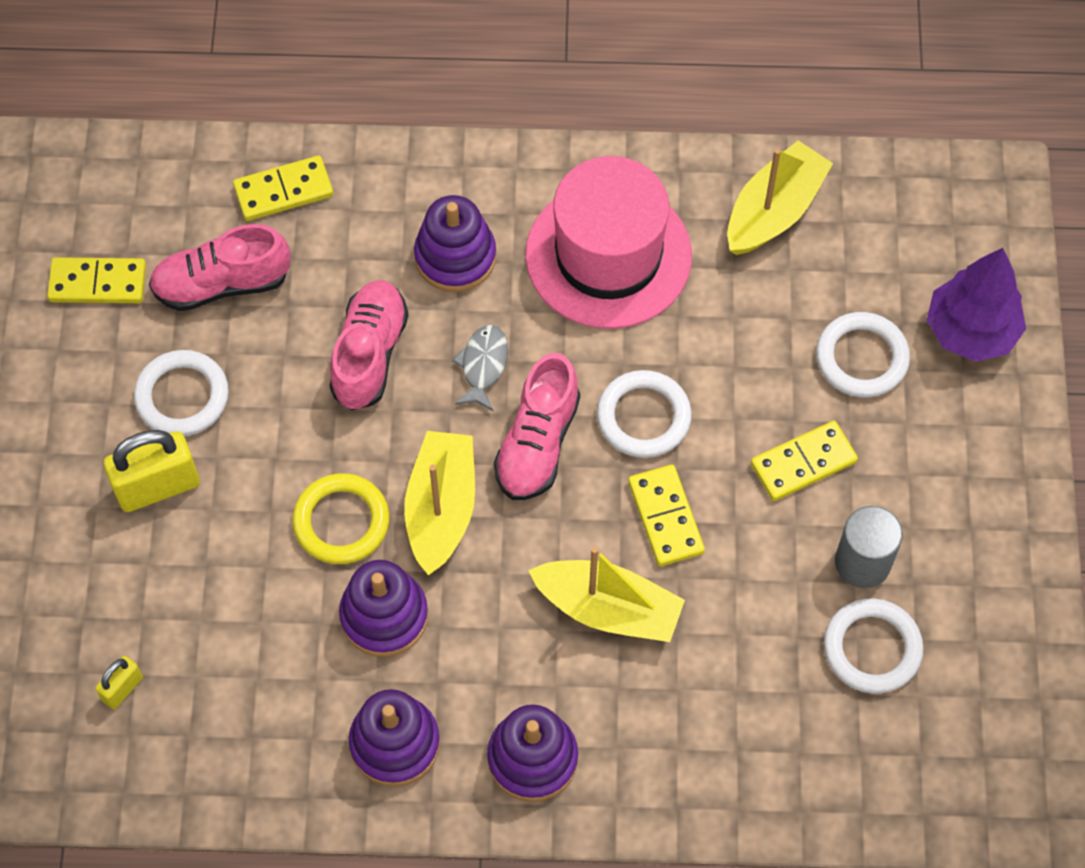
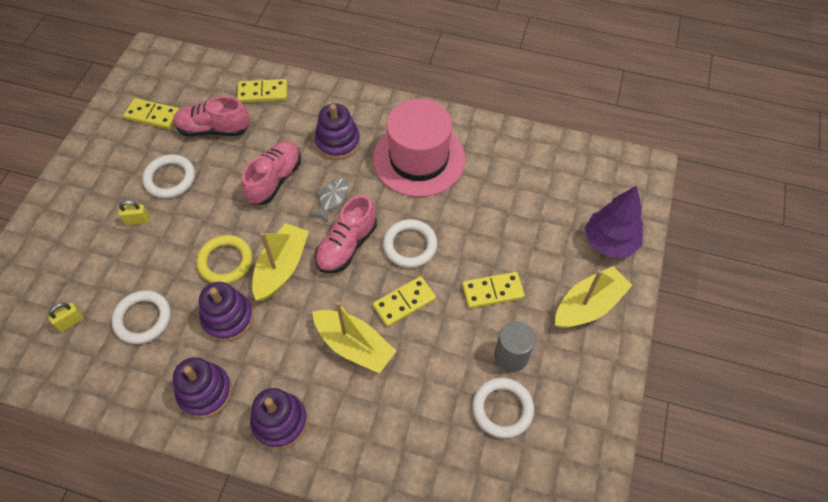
camera: 15 degrees right, 5 degrees down
yellow padlock [104,430,200,512] -> yellow padlock [118,200,150,225], size x0.53
yellow domino [628,465,705,566] -> yellow domino turned 60 degrees clockwise [373,276,436,327]
yellow boat [727,141,833,255] -> yellow boat moved to [555,266,632,328]
white ring [816,312,910,398] -> white ring moved to [111,290,171,344]

